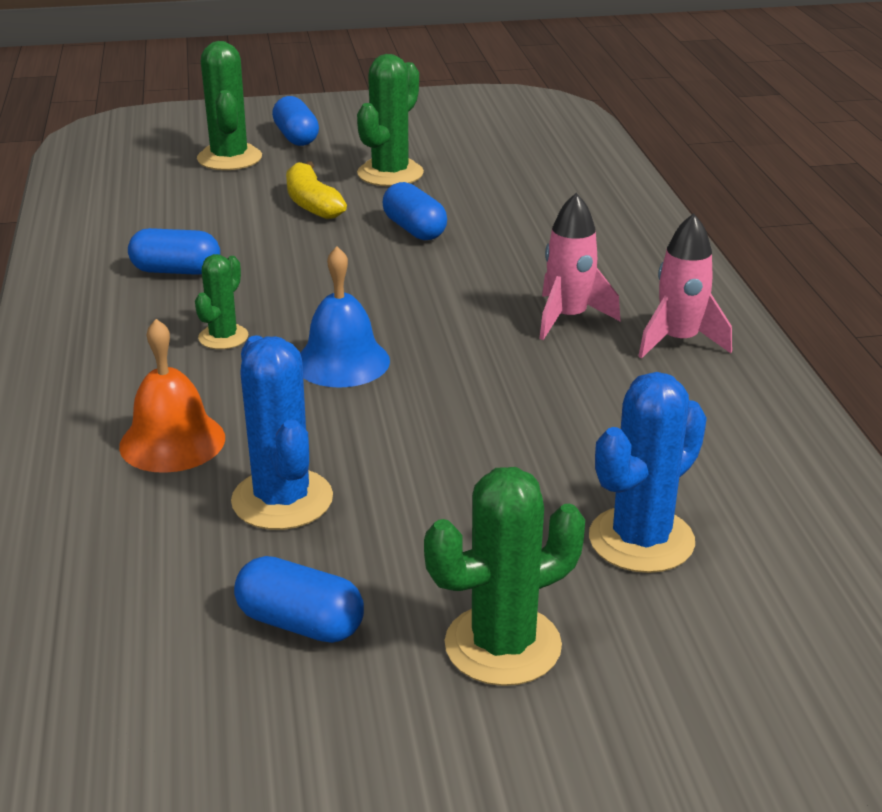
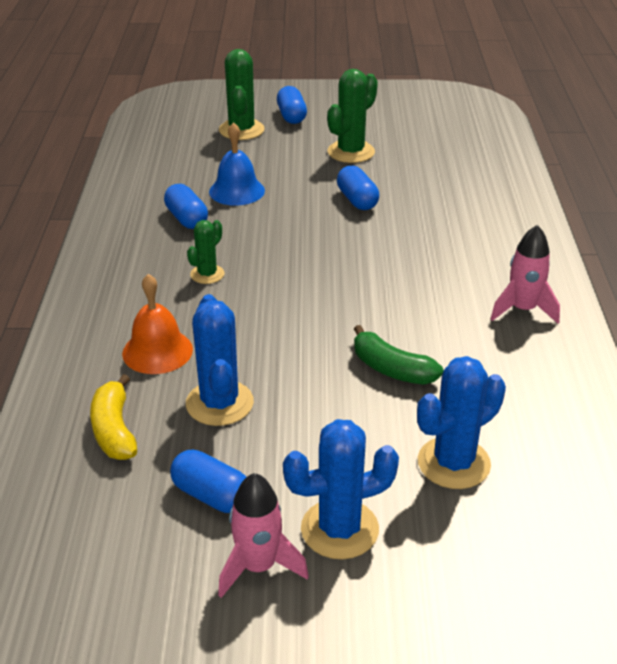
camera: 10 degrees right, 5 degrees up
blue capsule [128,228,220,275] -> blue capsule turned 45 degrees clockwise [164,184,208,229]
yellow banana [286,161,347,219] -> yellow banana moved to [90,374,137,460]
blue bell [300,246,390,388] -> blue bell moved to [209,122,265,206]
green cactus [424,467,585,686] -> blue cactus [283,419,399,560]
pink rocket [539,193,621,340] -> pink rocket moved to [218,473,309,598]
none -> green banana [354,325,443,385]

